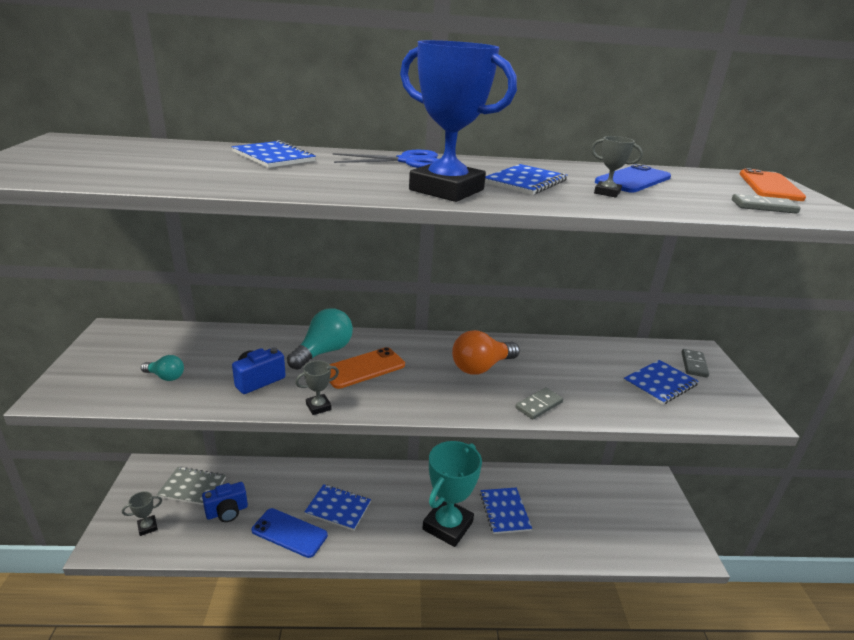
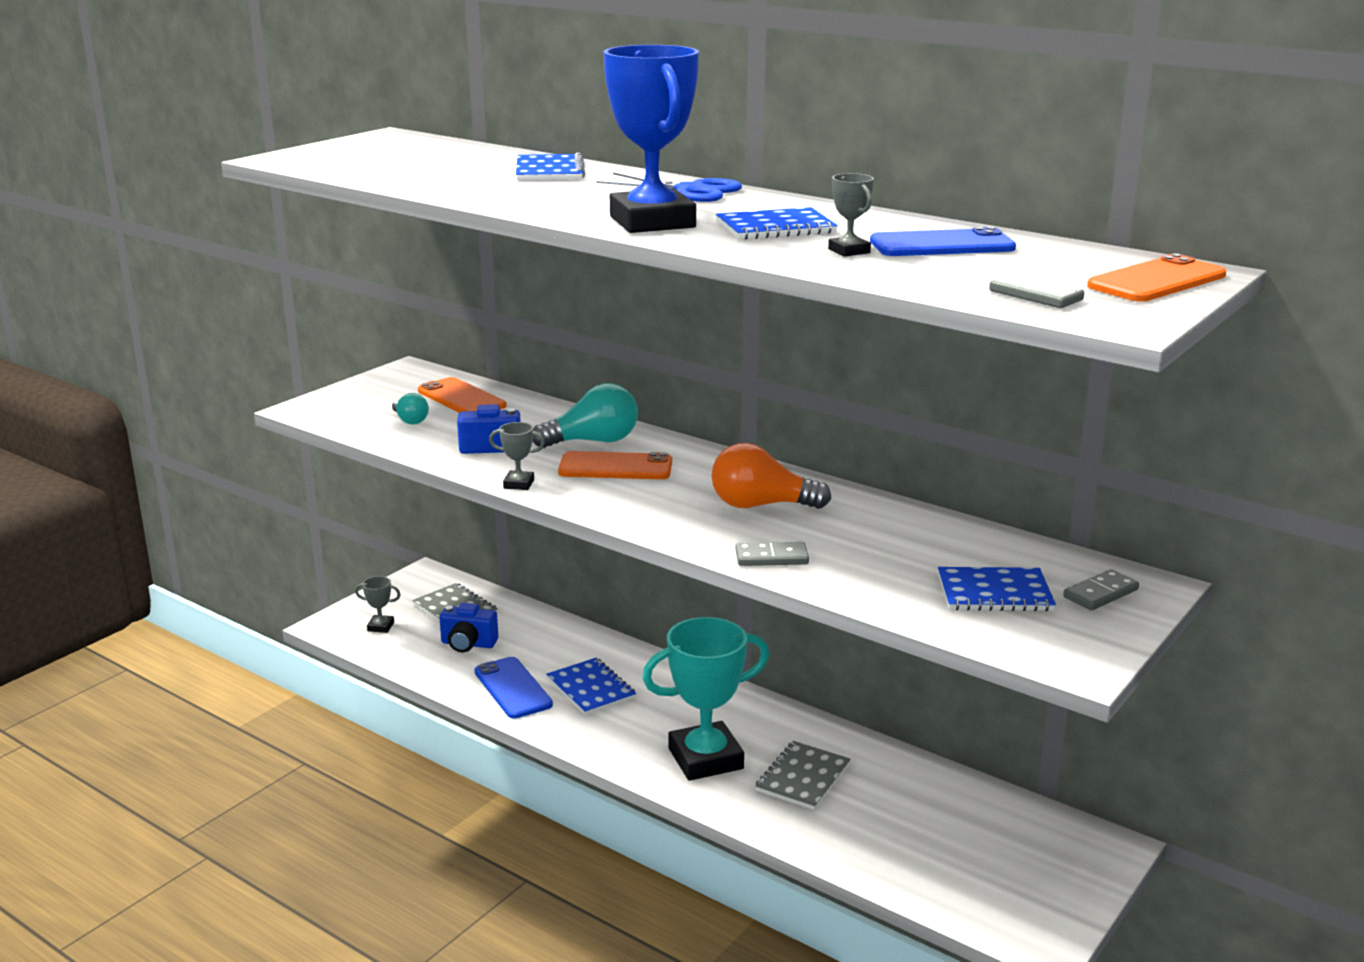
camera: 40 degrees right, 5 degrees down
blue notebook [480,488,532,534] -> grey notebook [755,741,851,810]
none -> orange phone [418,377,507,413]

